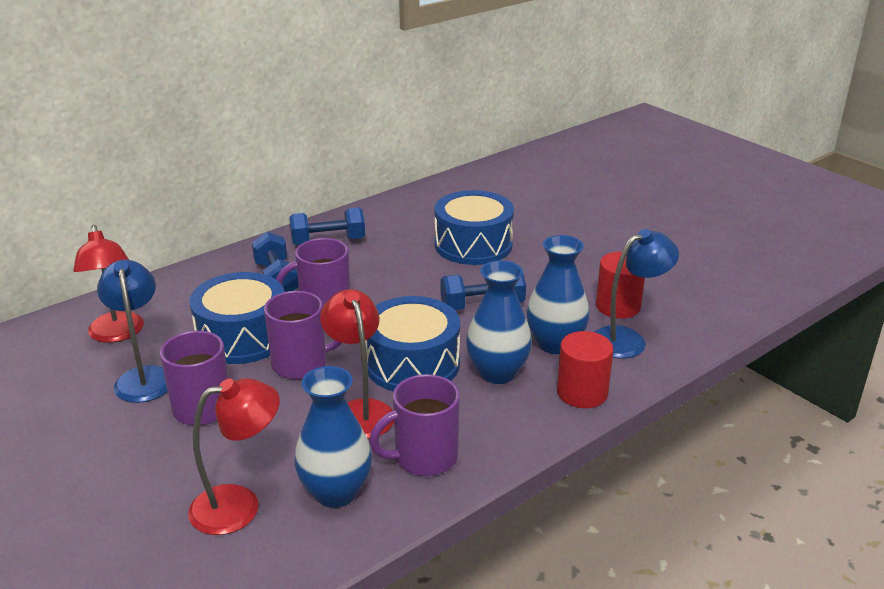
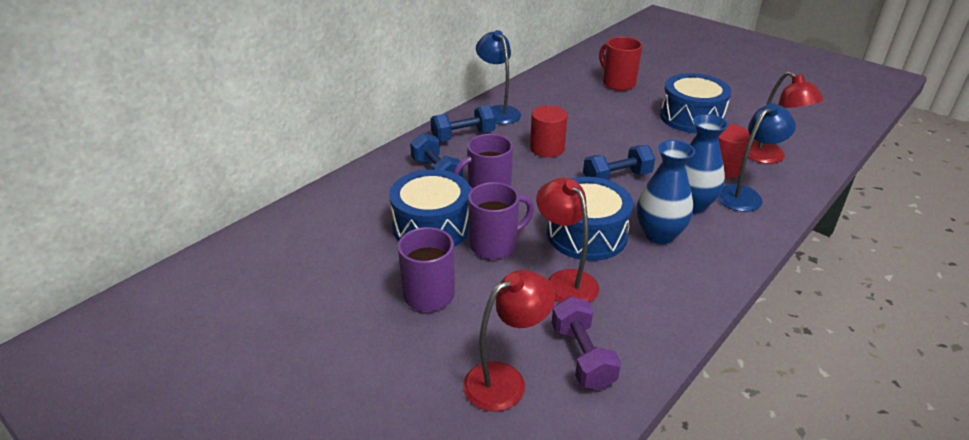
camera: 10 degrees left, 5 degrees up
red lamp [73,225,144,343] -> red lamp moved to [748,71,824,164]
blue lamp [97,260,168,403] -> blue lamp moved to [476,30,521,124]
blue vase [294,366,372,508] -> purple dumbbell [552,296,621,390]
purple mug [369,374,460,476] -> none
blue drum [434,190,514,265] -> blue drum moved to [660,73,732,133]
red cylinder [557,331,613,408] -> red cylinder moved to [530,105,568,157]
none -> red mug [599,37,642,91]

